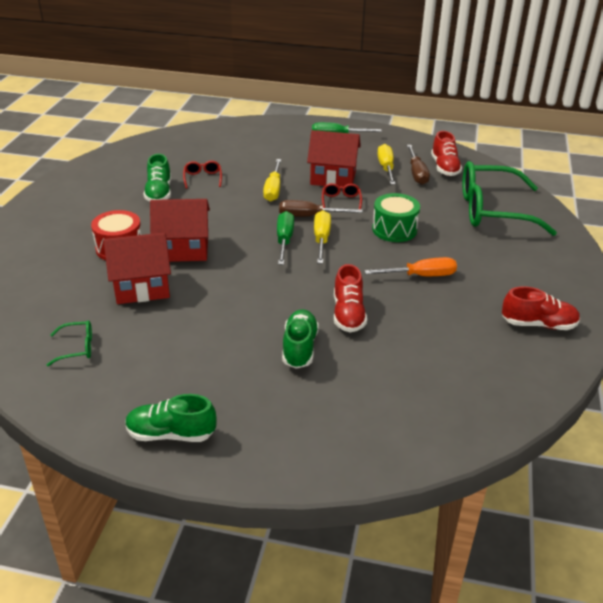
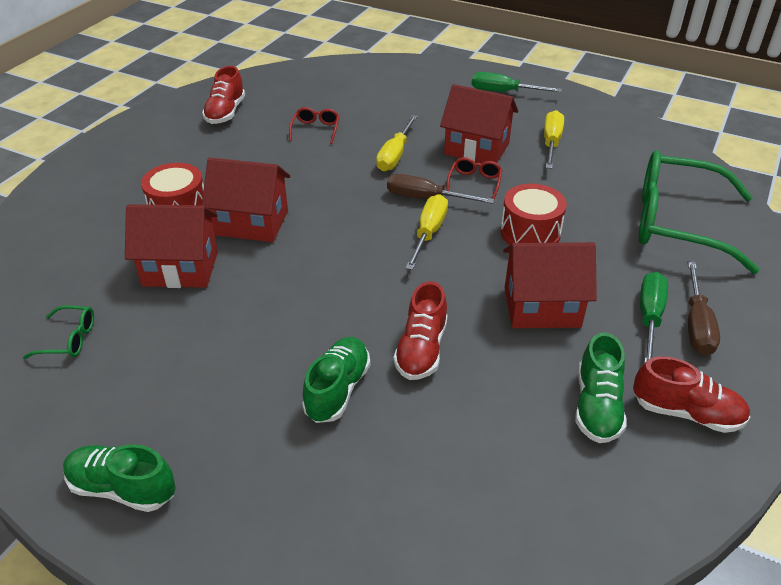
camera: 15 degrees right, 5 degrees up
green shoe [144,154,171,202] -> green shoe moved to [576,332,626,443]
green screwdriver [277,211,294,265] -> green screwdriver moved to [640,272,668,363]
orange screwdriver [364,257,457,276] -> red house [503,242,597,328]
green drum [372,193,420,242] -> red drum [500,183,567,245]
brown screwdriver [407,145,430,185] -> brown screwdriver moved to [688,261,720,355]
red shoe [431,131,462,176] -> red shoe moved to [202,66,245,124]

